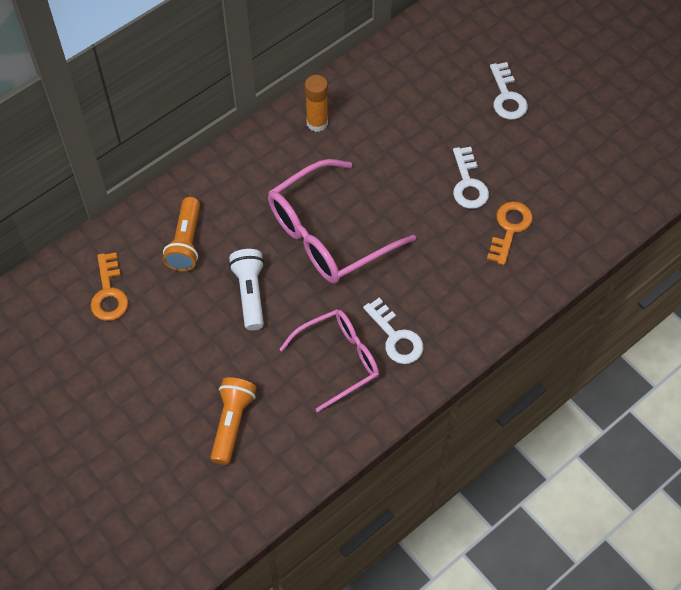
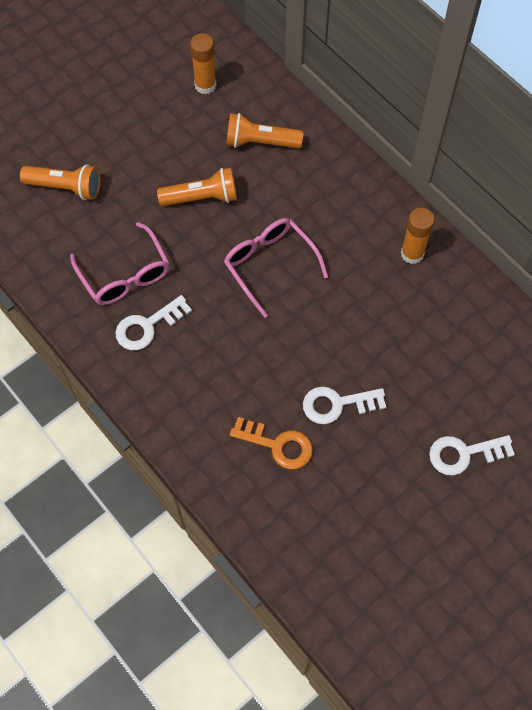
camera: 90 degrees right, 5 degrees up
orange key [91,252,128,321] -> orange glue stick [190,33,216,94]
white flashlight [229,249,264,330] -> orange flashlight [157,168,237,206]
pink glasses [268,159,416,284] -> pink glasses [224,218,328,318], size x0.66

